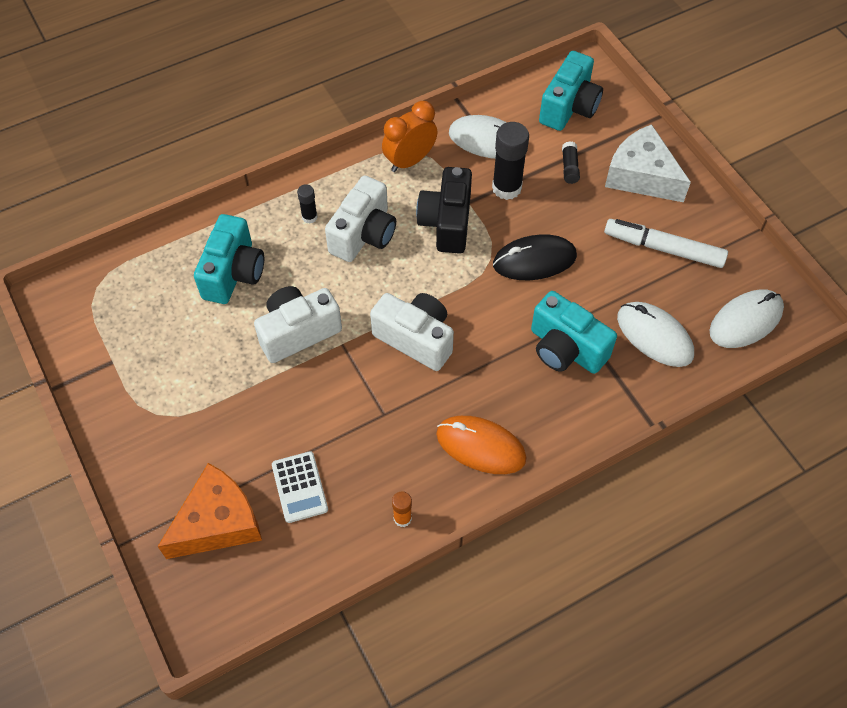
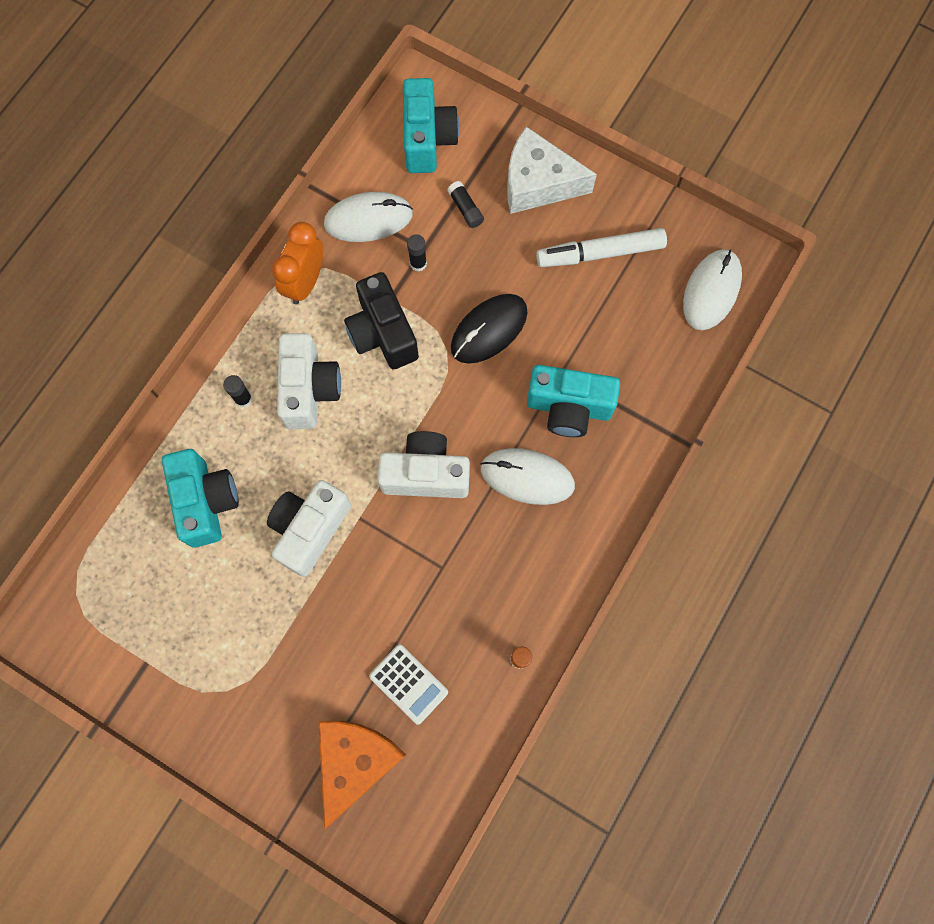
camera: 30 degrees left, 15 degrees up
orange mouse [436,416,527,474] -> none
black glue stick [492,122,529,200] -> black glue stick [407,234,427,272], size x0.52
white mouse [617,302,694,367] -> white mouse moved to [481,448,575,505]

